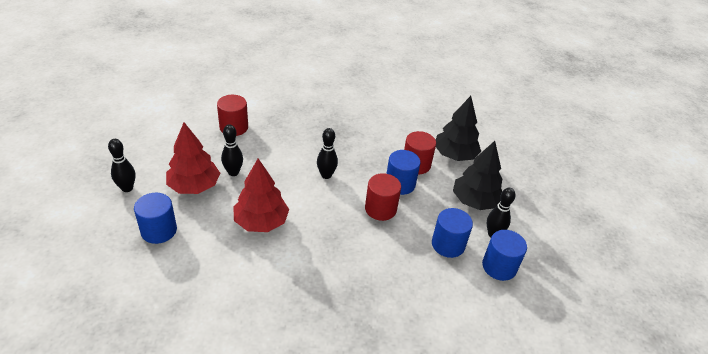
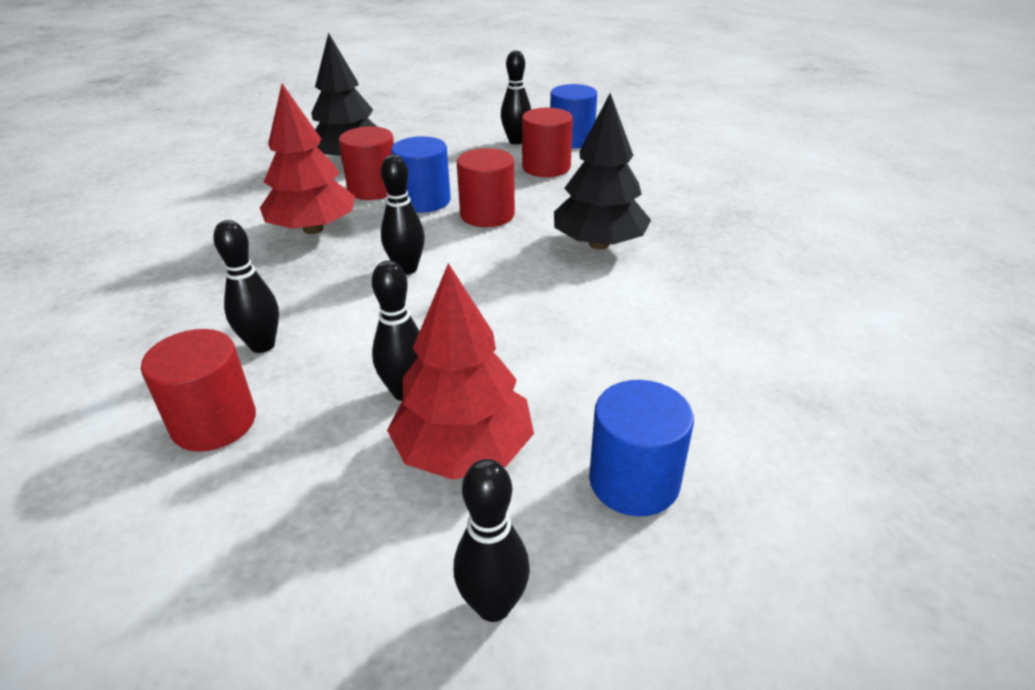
camera: 90 degrees left, 5 degrees down
red tree [233,158,289,232] -> red tree moved to [260,84,355,234]
blue cylinder [432,208,473,258] -> red cylinder [522,107,573,177]
black tree [453,141,502,210] -> black tree moved to [554,93,651,249]
none -> black bowling pin [213,220,279,353]

